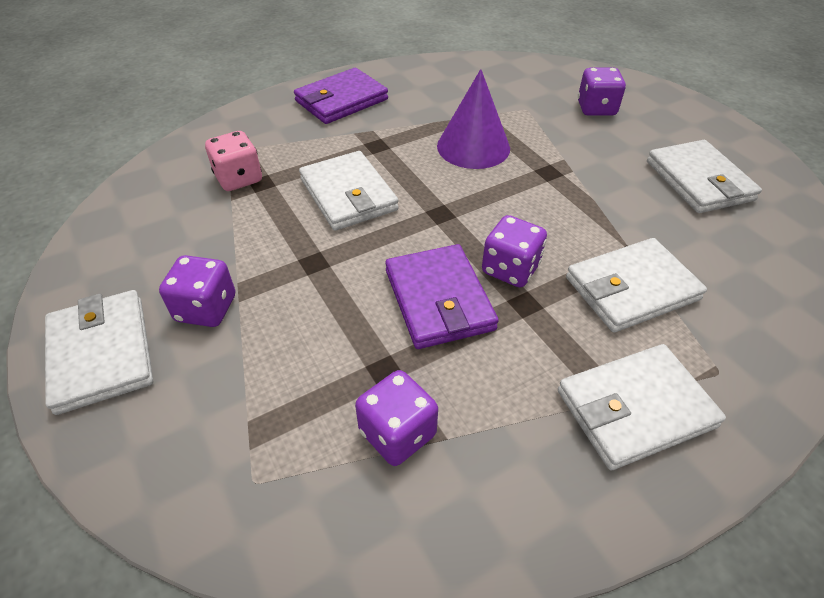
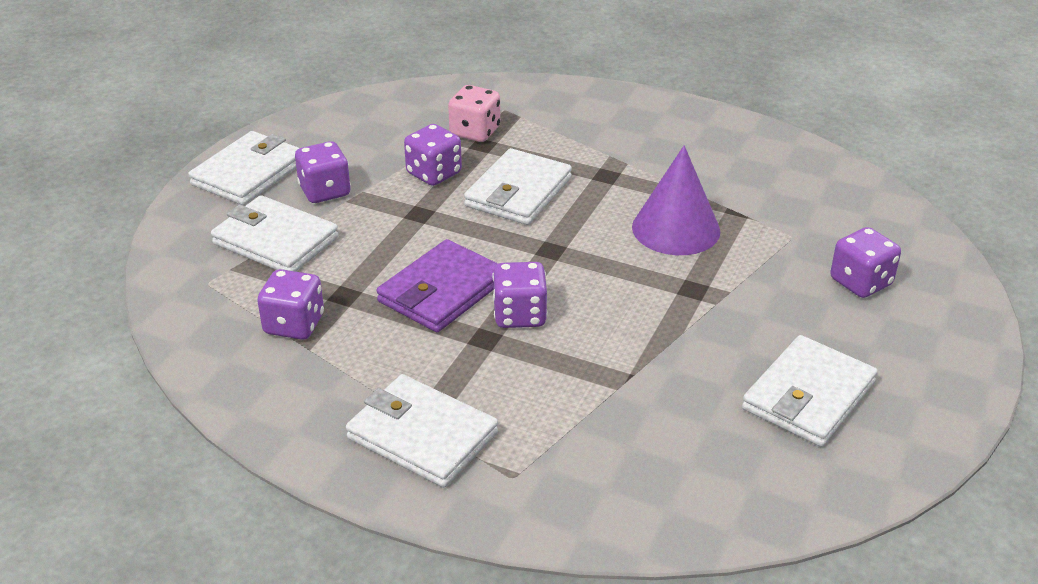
camera: 55 degrees right, 10 degrees down
purple wallet [294,68,388,124] -> none
white wallet [566,238,707,332] -> white wallet moved to [211,195,339,272]
none -> purple dice [404,124,462,186]

